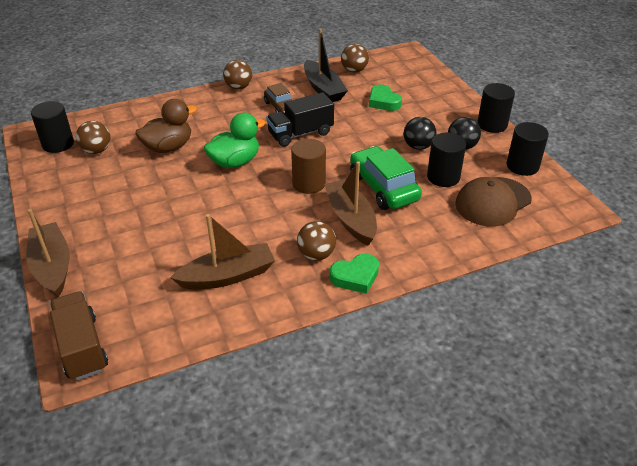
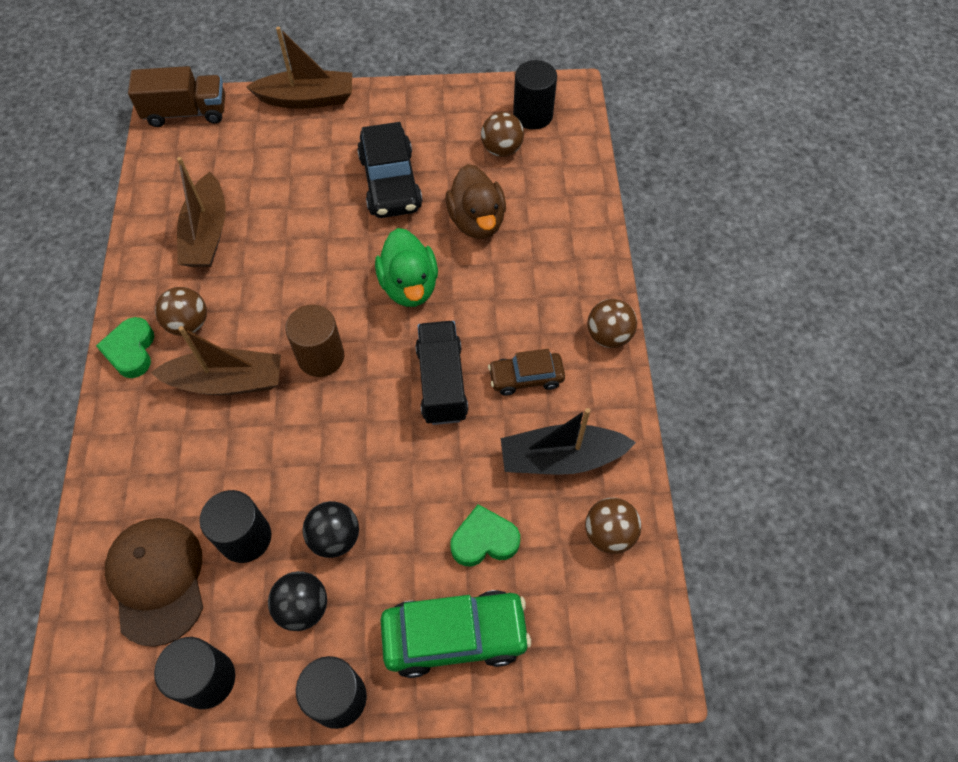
camera: 110 degrees right, 20 degrees up
green car [350,146,422,210] -> green car moved to [380,590,531,678]
none -> black car [357,122,422,218]

